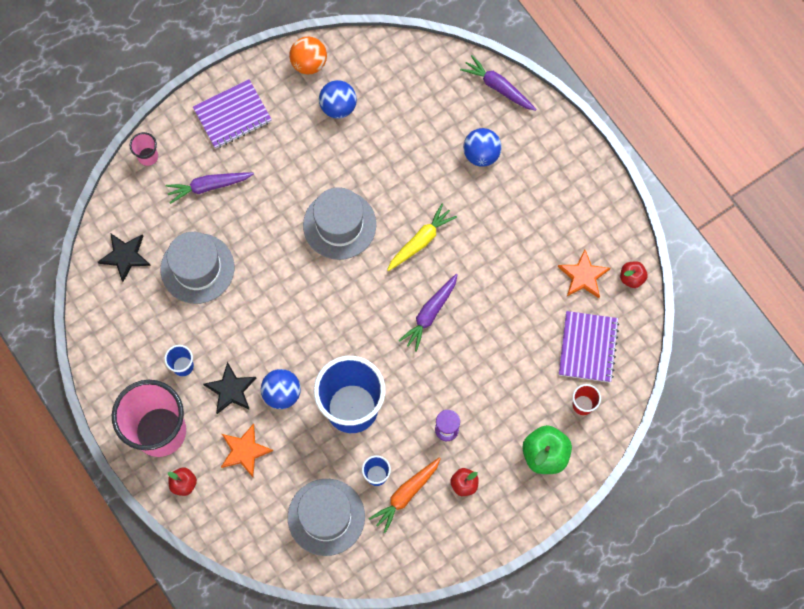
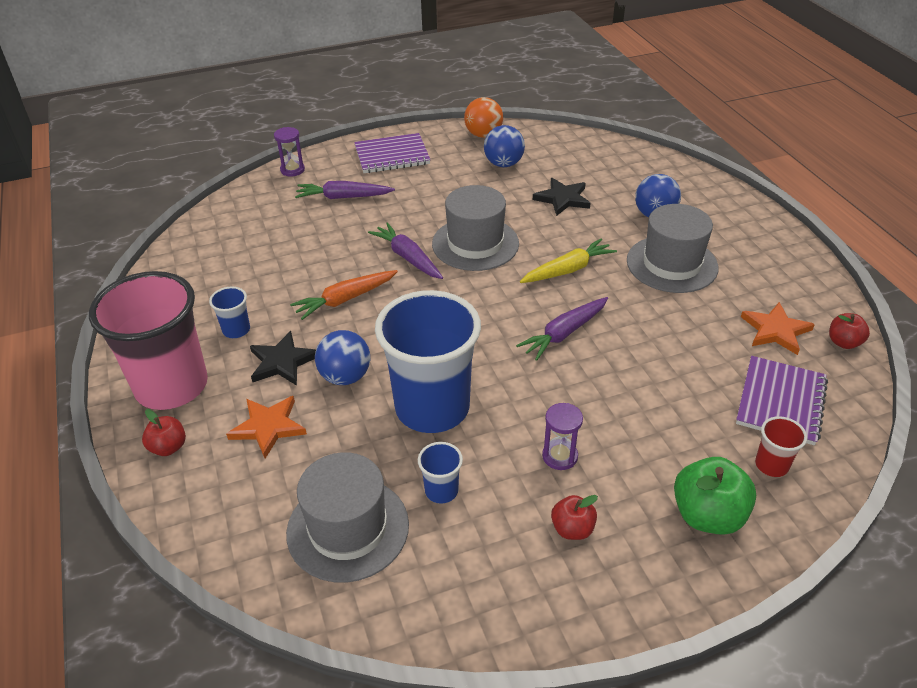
camera: 15 degrees right, 30 degrees down
black star [98,233,151,282] -> black star moved to [533,178,590,216]
pink cup [129,132,158,166] -> purple hourglass [274,127,305,176]
grey hat [161,232,234,304] -> grey hat moved to [627,204,719,293]
orange carrot [369,457,441,533] -> orange carrot moved to [290,270,398,320]
purple carrot [460,55,536,111] -> purple carrot moved to [368,222,443,279]

